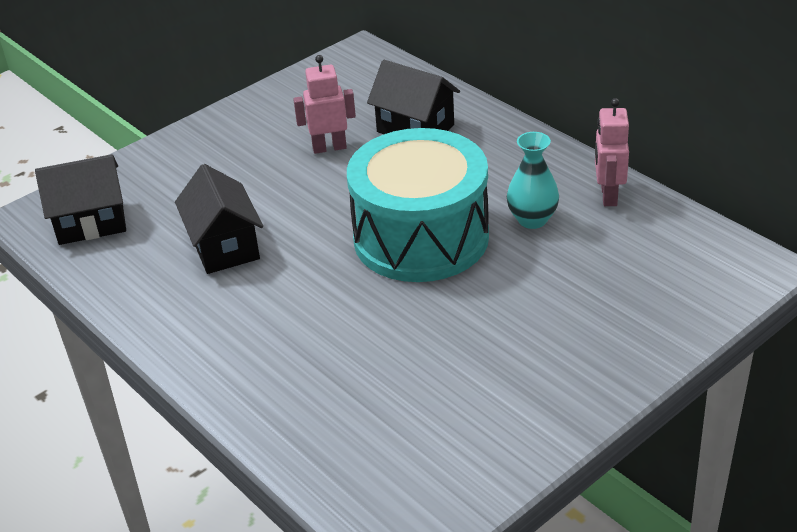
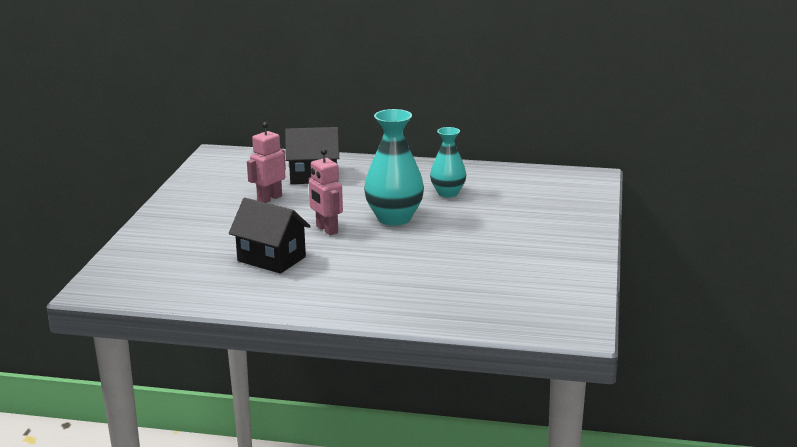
camera: 40 degrees left, 15 degrees down
black house [35,154,126,245] -> none
turquoise drum [347,128,489,282] -> turquoise vase [364,109,424,226]
pink robot [595,98,629,206] -> pink robot moved to [309,149,343,235]

